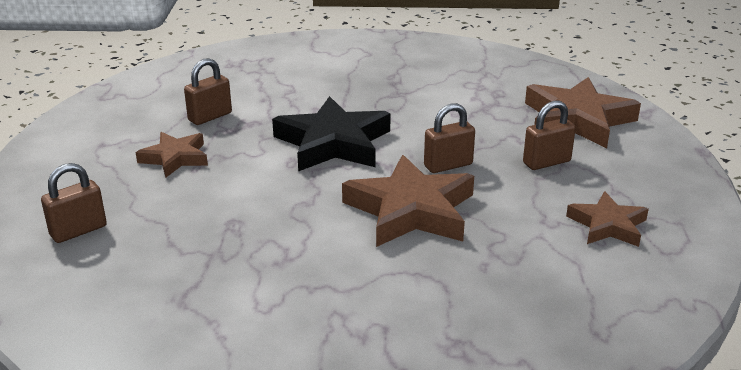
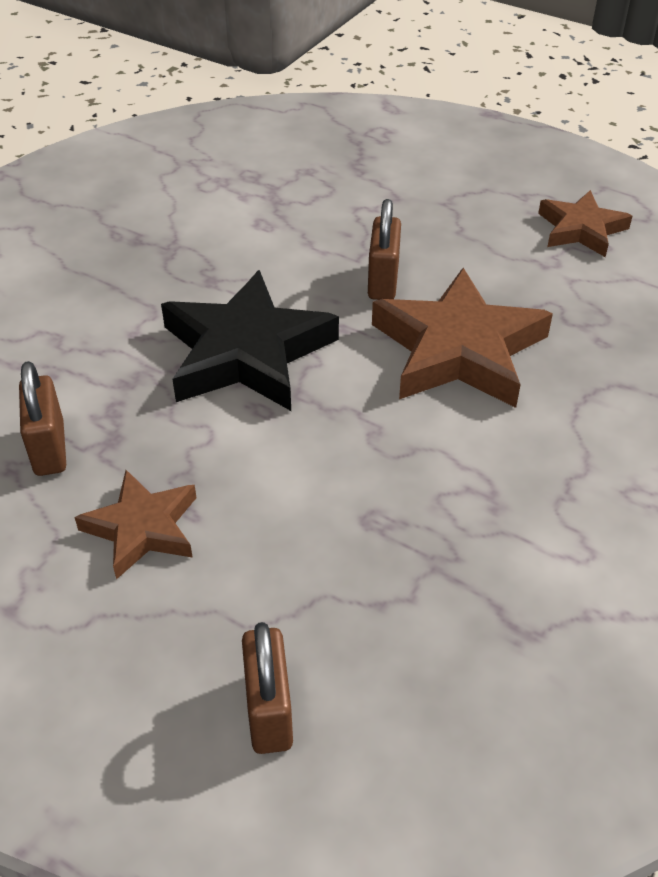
camera: 60 degrees left, 15 degrees up
brown padlock [523,101,576,170] -> none
brown star [525,77,641,148] -> none

